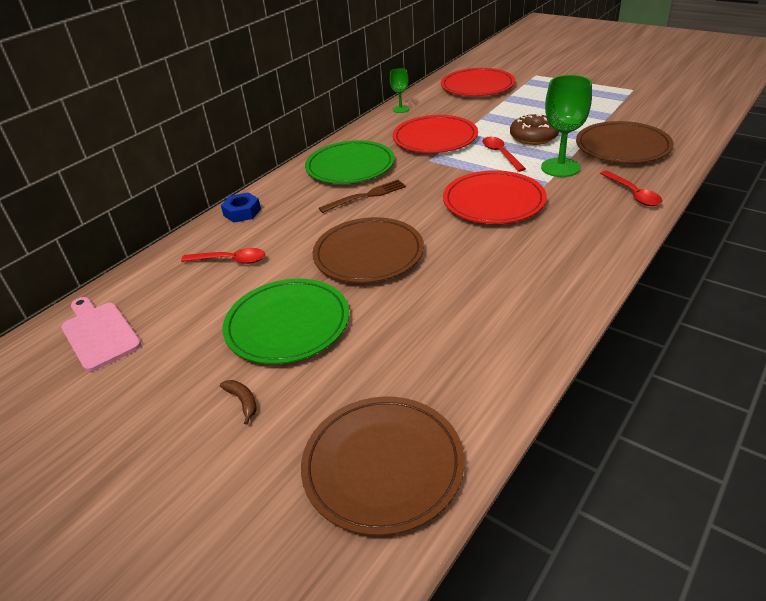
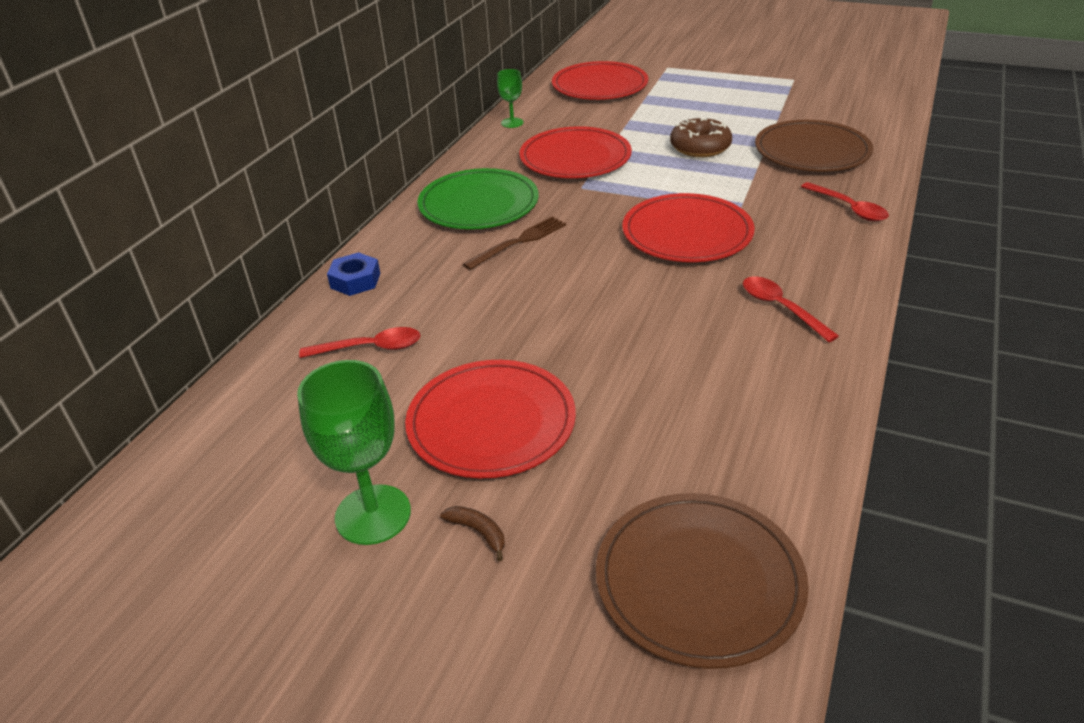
camera: 15 degrees left, 0 degrees up
pink cutting board [61,297,141,372] -> none
green plate [222,279,349,364] -> red plate [405,360,576,478]
brown plate [312,217,424,283] -> none
red spoon [482,137,526,172] -> red spoon moved to [743,276,839,342]
green goblet [541,75,592,177] -> green goblet moved to [297,360,411,545]

